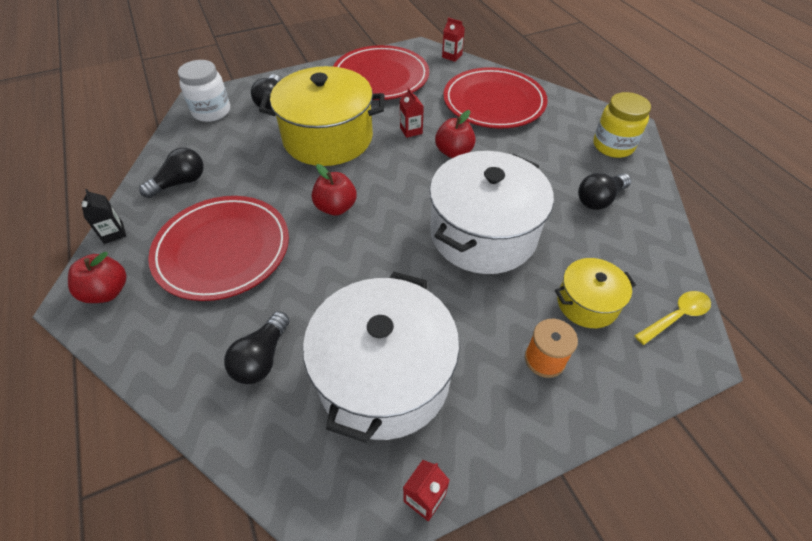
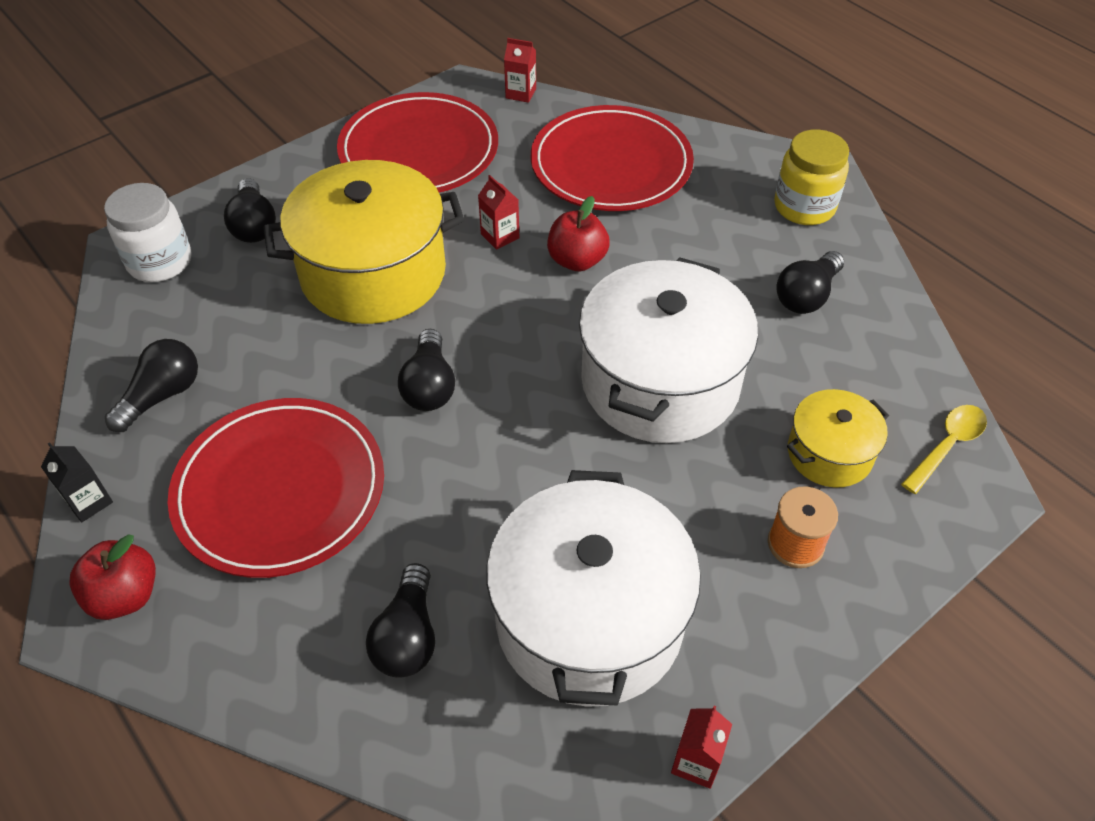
camera: 15 degrees left, 0 degrees up
red apple [312,164,357,216] -> black light bulb [398,329,455,411]

